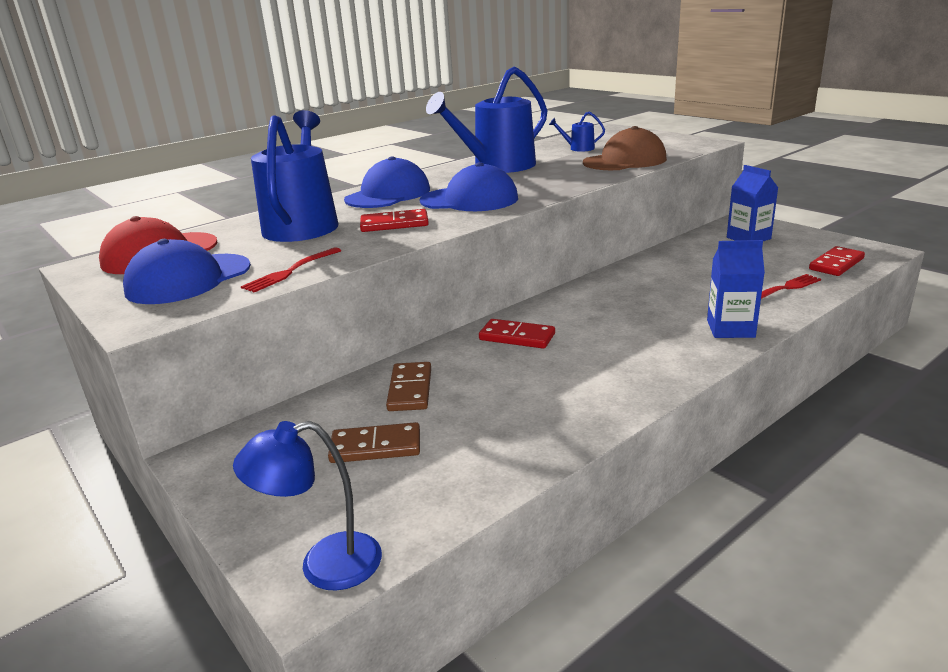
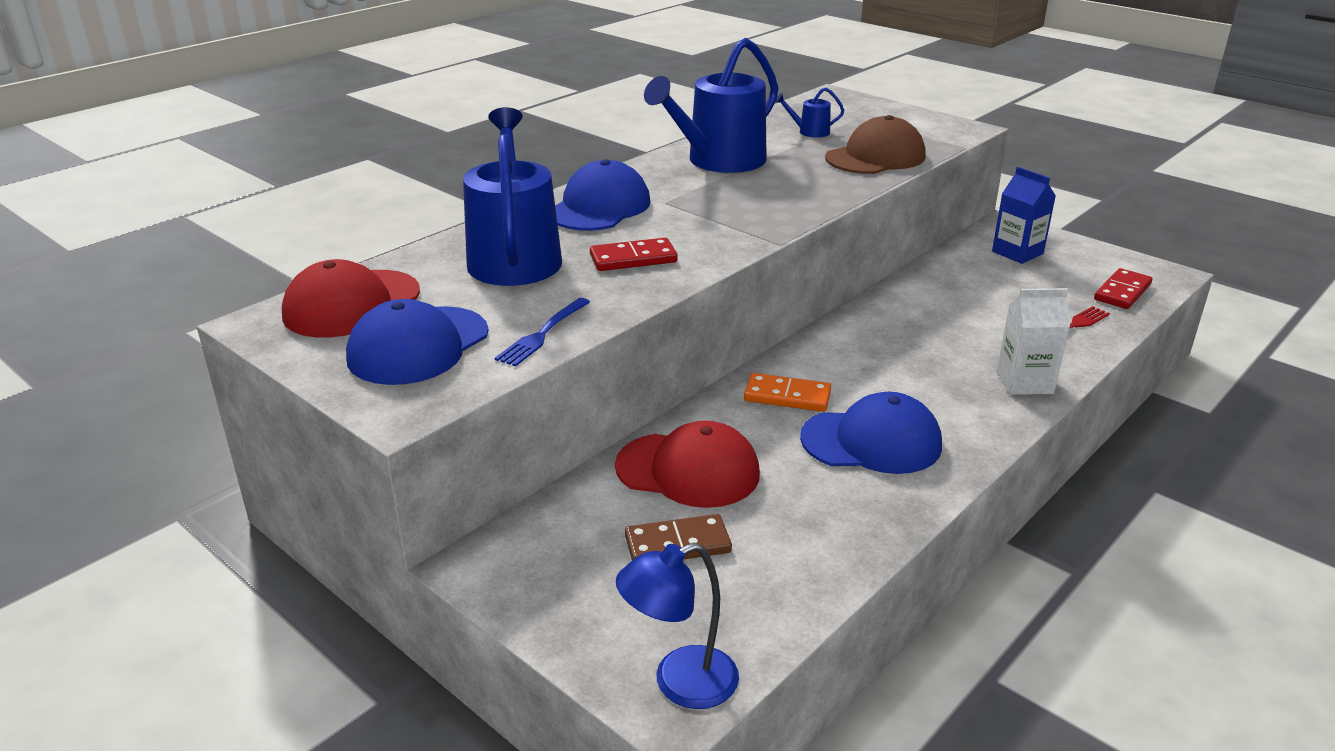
camera: 10 degrees left, 5 degrees up
red fork [241,247,341,292] -> blue fork [495,298,590,367]
brown domino [386,362,431,411] -> red cap [615,421,760,508]
blue cap [420,162,518,211] -> blue cap moved to [800,392,942,474]
red domino [479,319,555,349] -> orange domino [744,373,831,412]
blue carton [707,240,765,338] -> white carton [997,288,1070,395]

